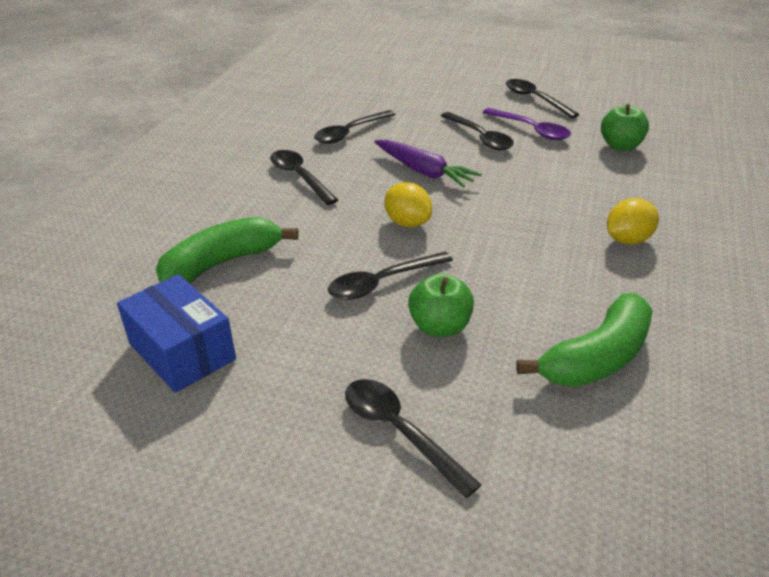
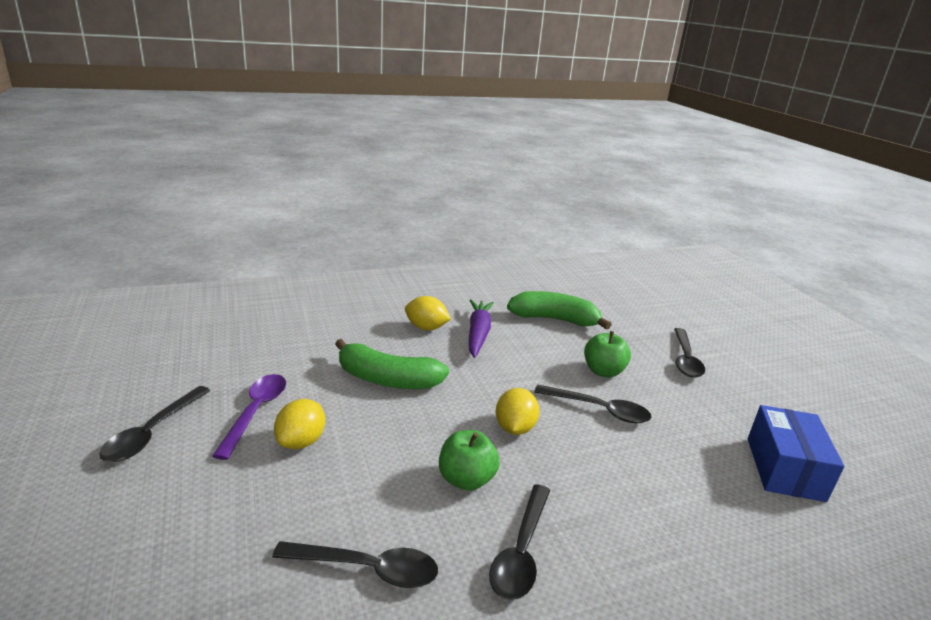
camera: 130 degrees left, 10 degrees down
green banana [156,217,299,284] -> green banana moved to [335,339,449,389]
purple carrot [374,140,482,188] -> purple carrot moved to [469,299,494,358]
black spoon [441,112,514,150] -> yellow lemon [274,399,325,449]
green apple [601,104,649,151] -> green apple moved to [439,430,500,491]

